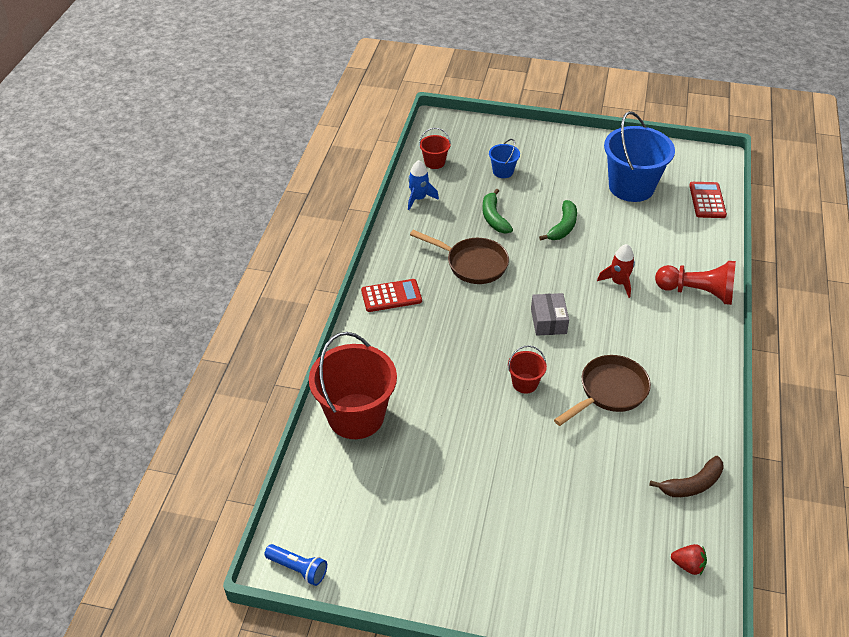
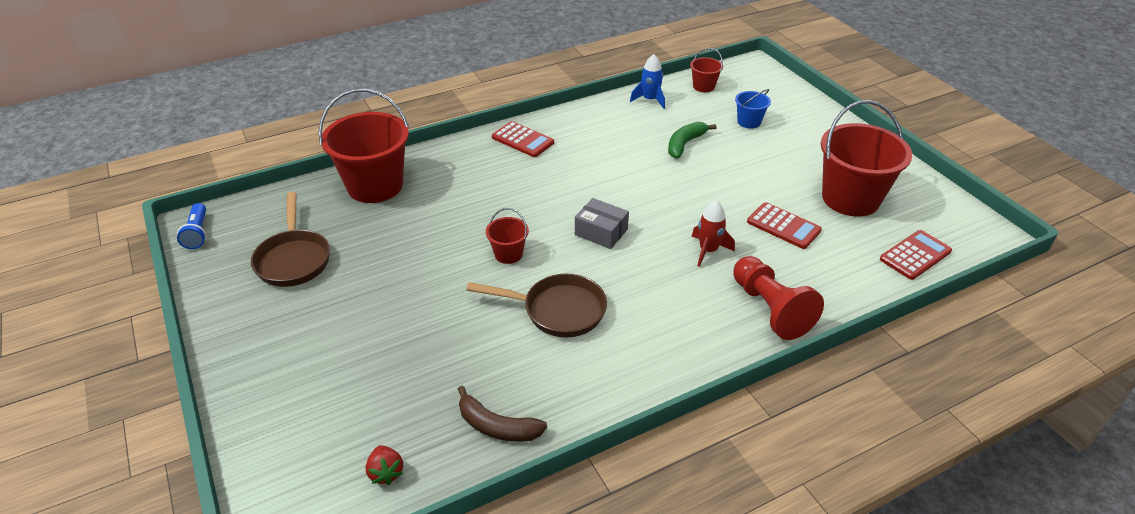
camera: 50 degrees right, 5 degrees down
brown pan [410,230,509,284] -> brown pan moved to [251,192,330,287]
grey box [531,293,569,336] -> grey box turned 75 degrees clockwise [575,198,629,249]
green banana [539,200,577,241] -> none
blue bucket [604,111,675,202] -> red bucket [821,100,912,217]
none -> red calculator [747,202,822,249]

